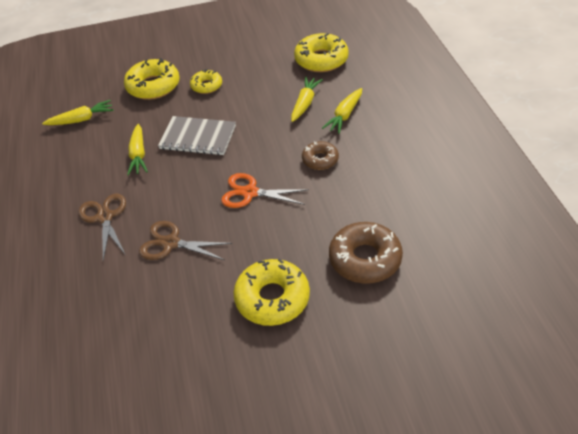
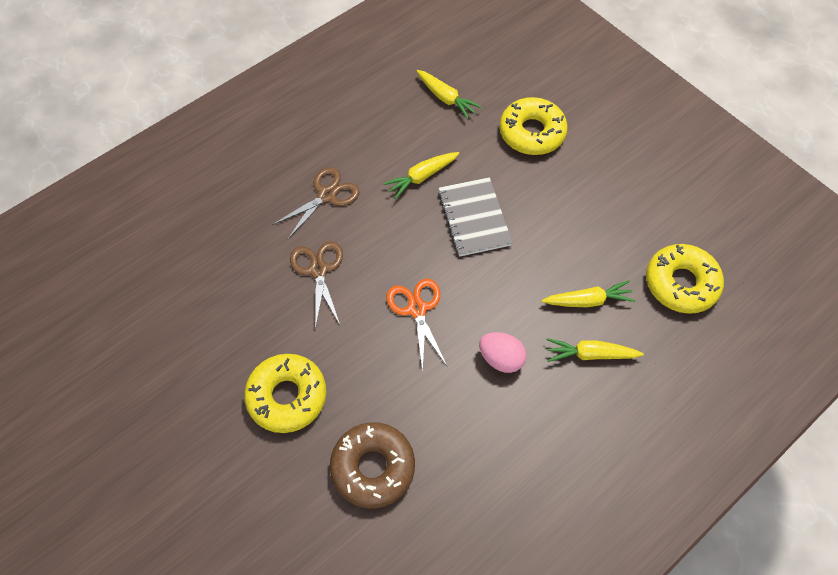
camera: 60 degrees right, 15 degrees up
yellow donut [190,69,222,94] -> none
brown donut [302,141,339,170] -> pink egg [479,332,526,373]

